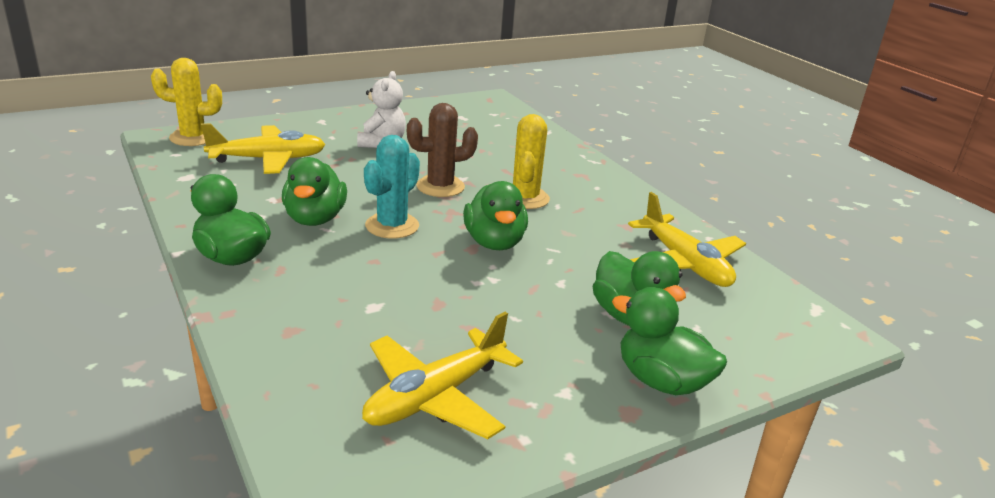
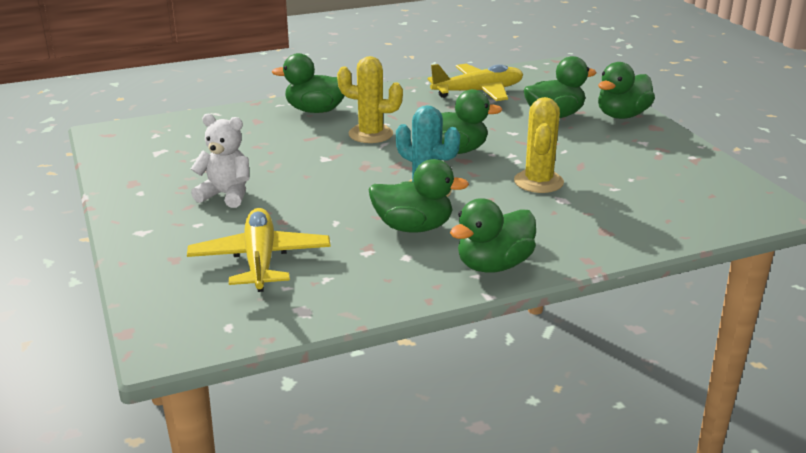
camera: 80 degrees left, 0 degrees up
yellow cactus [151,58,222,146] -> yellow cactus moved to [514,97,564,193]
yellow plane [362,312,523,439] -> none
brown cactus [407,103,478,197] -> none
none -> green duck [271,53,345,113]

